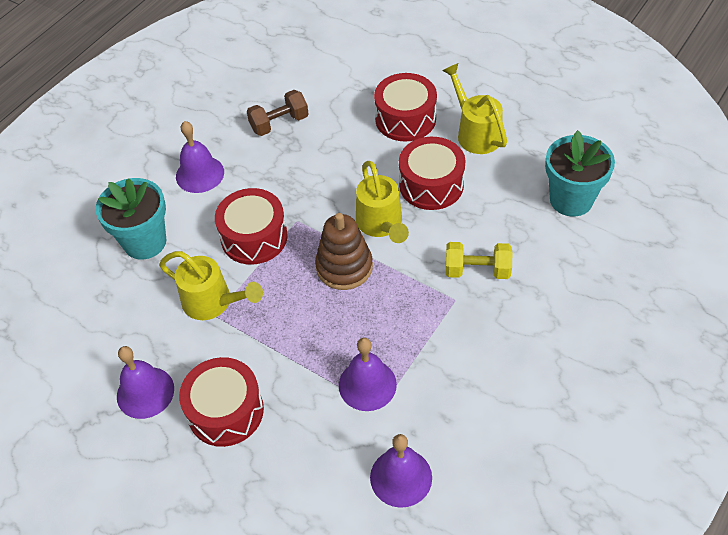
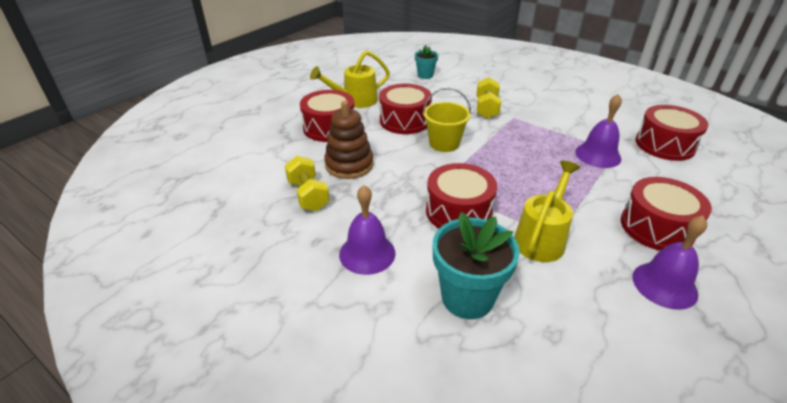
camera: 90 degrees left, 15 degrees down
brown dumbbell [247,90,309,136] -> yellow dumbbell [285,156,330,211]
brown stacking toy [315,213,373,290] -> brown stacking toy moved to [324,101,374,179]
yellow watering can [356,161,409,243] -> yellow bucket [423,88,471,152]
purple bell [370,434,432,508] -> red drum [635,105,709,161]
turquoise flower pot [545,130,615,217] -> turquoise flower pot [415,45,438,79], size x0.55

